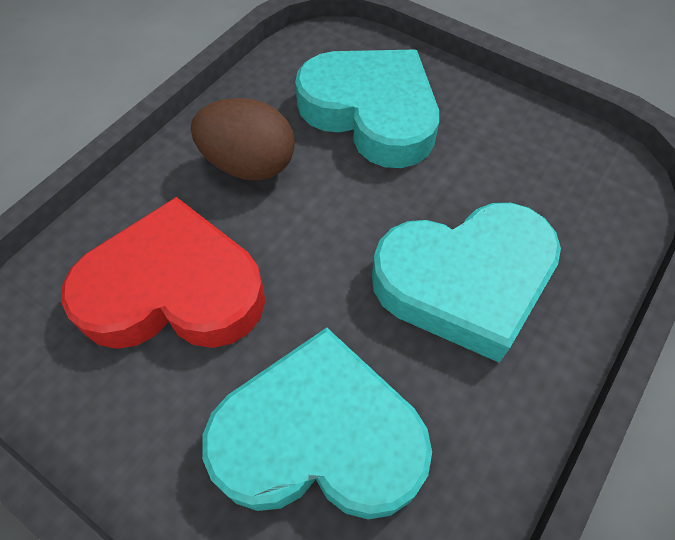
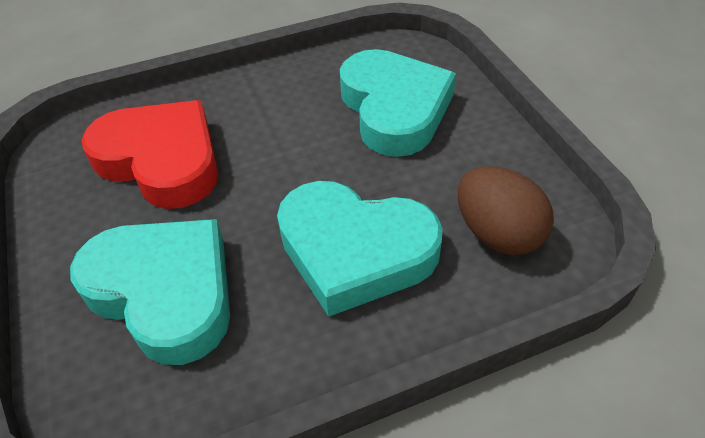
camera: 35 degrees right, 10 degrees down
brown egg [191,98,295,181] -> brown egg moved to [457,166,554,255]

